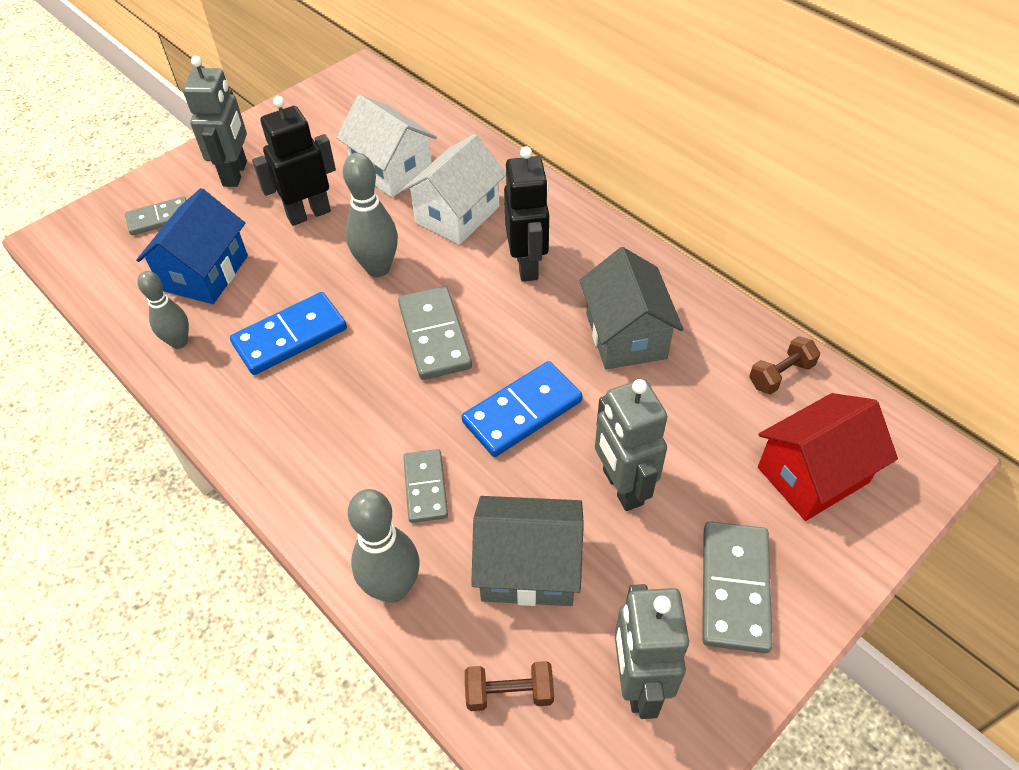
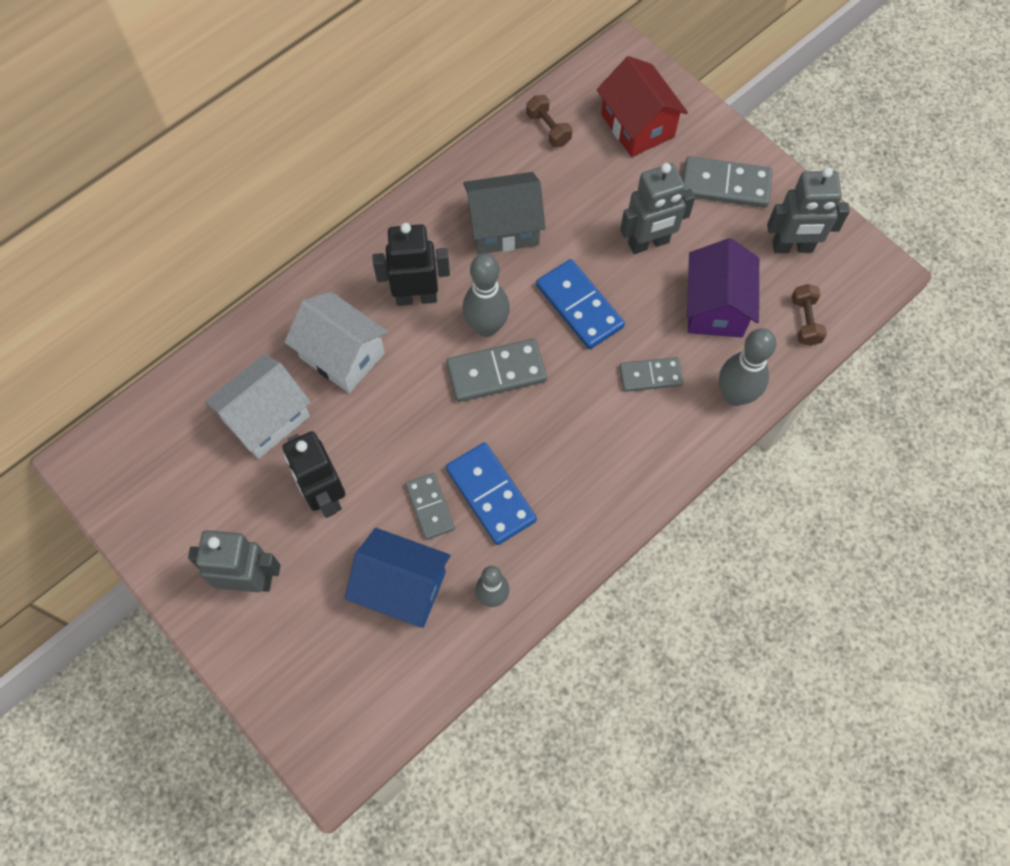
camera: 90 degrees left, 15 degrees up
grey domino [125,196,186,235] -> grey domino moved to [405,473,455,540]
grey bowling pin [343,153,398,277] -> grey bowling pin moved to [463,254,510,337]
grey house [471,496,584,606] -> purple house [687,238,759,338]

